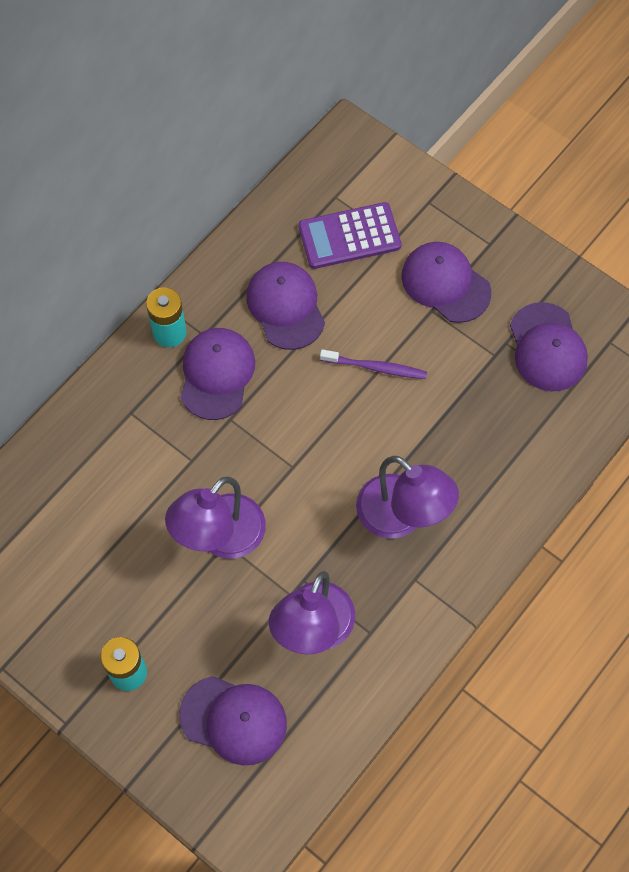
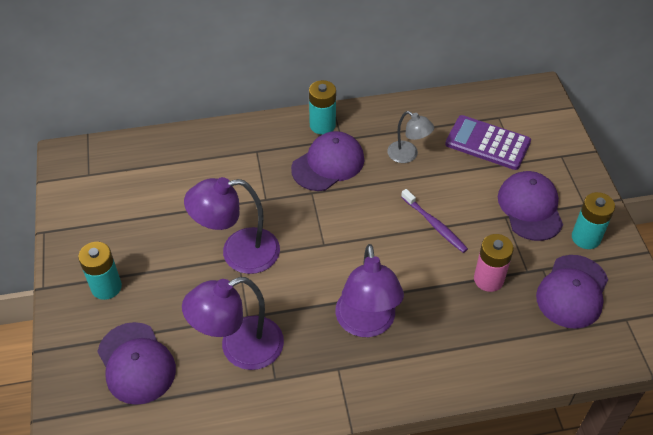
camera: 40 degrees right, 15 degrees down
purple cap [246,262,325,350] -> grey lamp [387,111,434,163]
none -> pink battery [474,234,514,292]
none -> turquoise battery [572,192,615,249]

